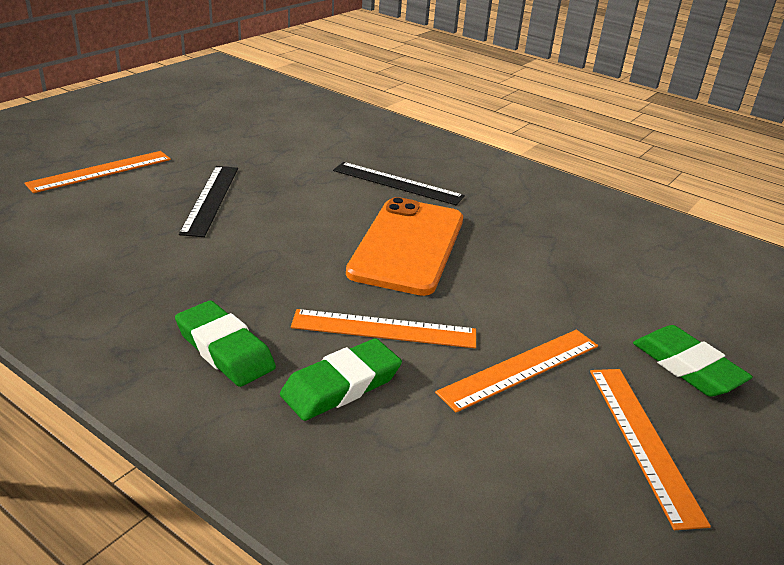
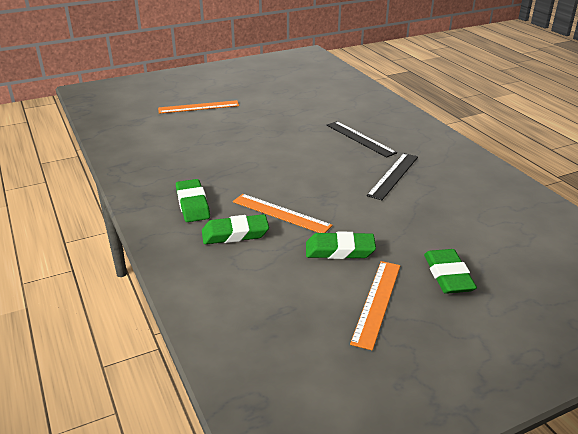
camera: 30 degrees right, 0 degrees up
black ruler [179,166,238,237] -> black ruler moved to [367,153,418,200]
orange phone [346,197,463,296] -> none
orange ruler [435,330,598,413] -> green eraser [306,232,376,259]

